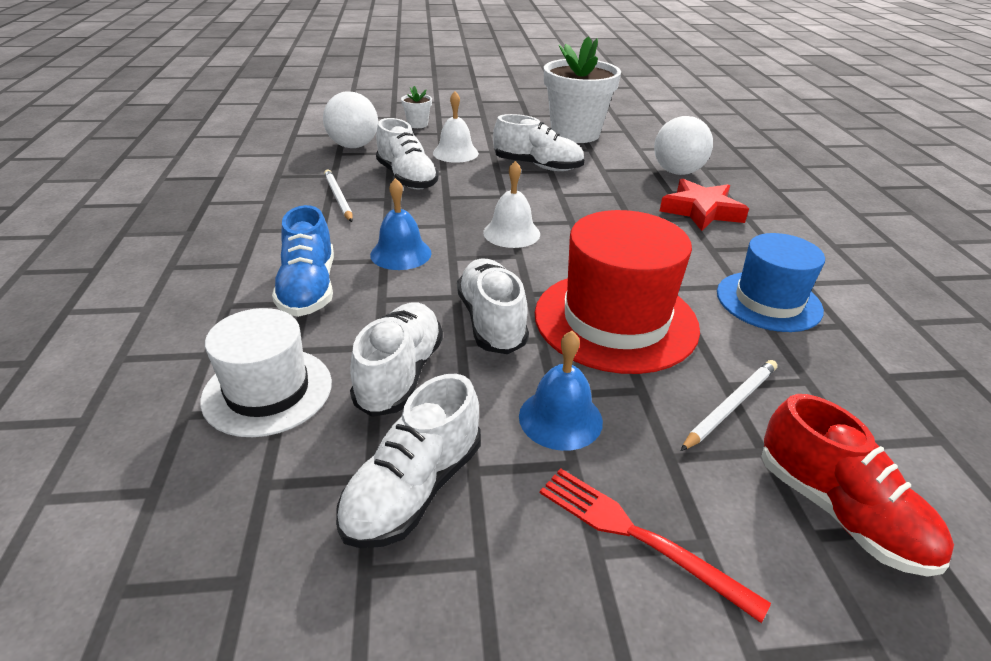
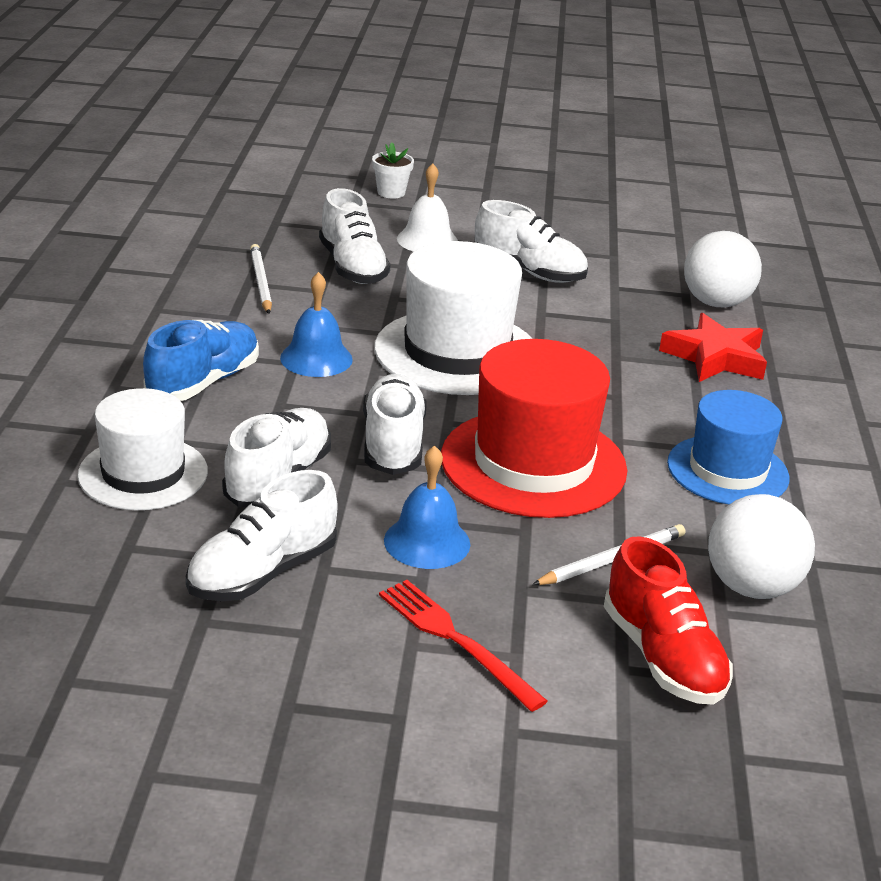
camera: 10 degrees right, 5 degrees down
blue shoe [272,205,334,317] -> blue shoe turned 150 degrees counterclockwise [143,320,259,401]
white ball [323,91,378,148] -> white ball moved to [708,494,815,599]
white bell [483,161,540,248] -> white hat [374,241,532,395]
white flower pot [544,36,621,143] -> none

